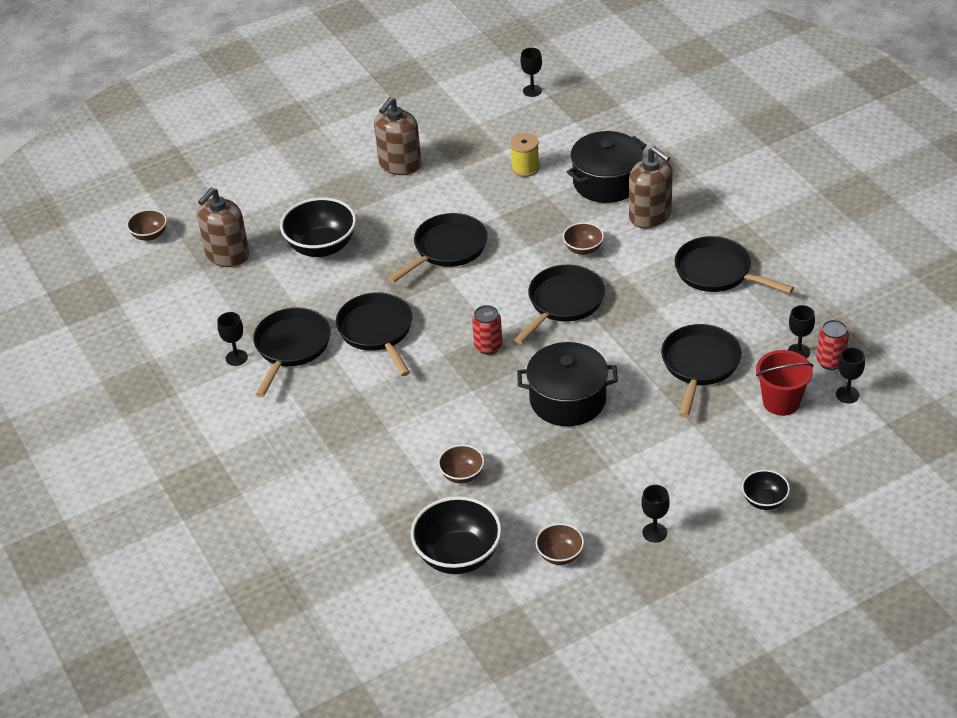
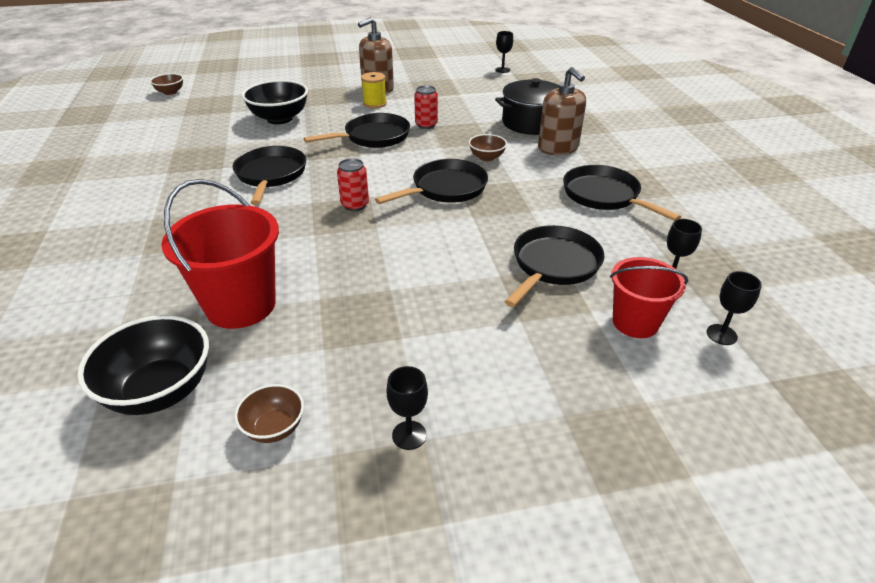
camera: 15 degrees right, 5 degrees down
brown soap dispenser [197,187,249,267] -> none
black goblet [217,312,248,366] -> none
black pan [253,307,331,397] -> none
brown bowl [438,445,484,483] -> red bucket [161,179,279,329]
yellow spool [510,133,540,177] -> yellow spool moved to [361,72,387,108]
black pot [517,342,618,426] -> none
black bowl [742,470,790,510] -> none
red can [816,320,849,370] -> red can moved to [414,85,438,129]

